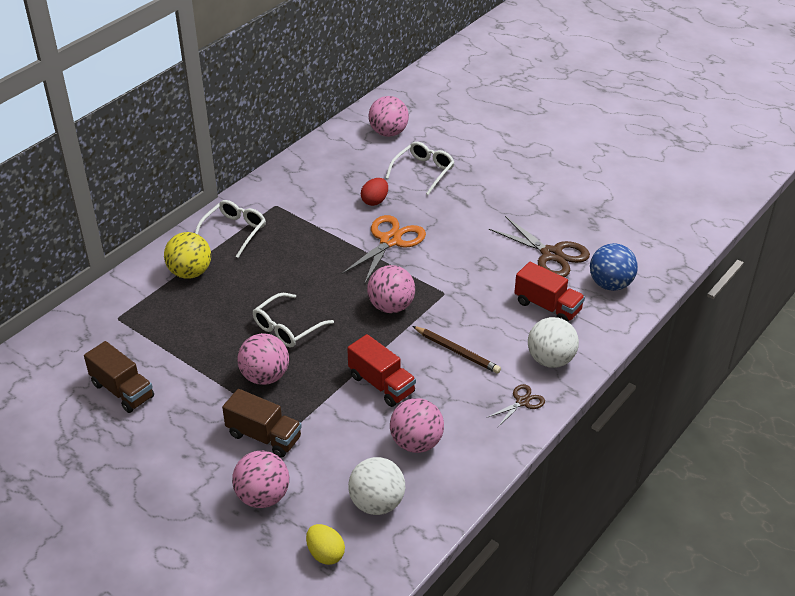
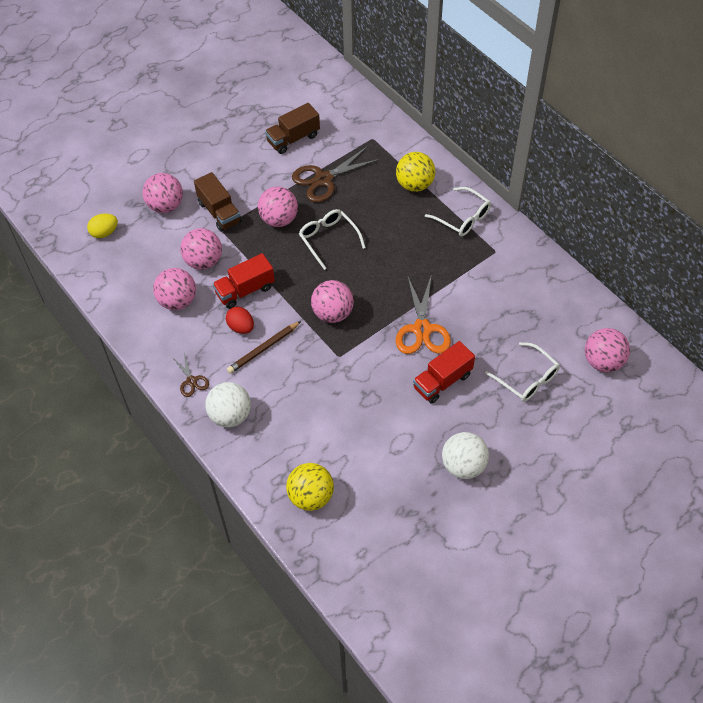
camera: 105 degrees right, 15 degrees up
brown truck [222,389,302,458] -> brown truck turned 75 degrees counterclockwise [194,172,242,232]
orange scissors [341,215,426,285] -> orange scissors turned 45 degrees clockwise [396,274,451,354]
white ball [348,457,405,515] -> white ball moved to [442,432,489,479]
red egg [361,178,388,206] -> red egg moved to [226,307,254,334]
brown scissors [489,216,590,277] -> brown scissors moved to [292,146,380,203]
red truck [514,262,585,322] -> red truck moved to [413,341,475,404]
blue ball [590,243,638,291] -> yellow ball [286,463,334,511]
none -> pink ball [180,228,222,270]

